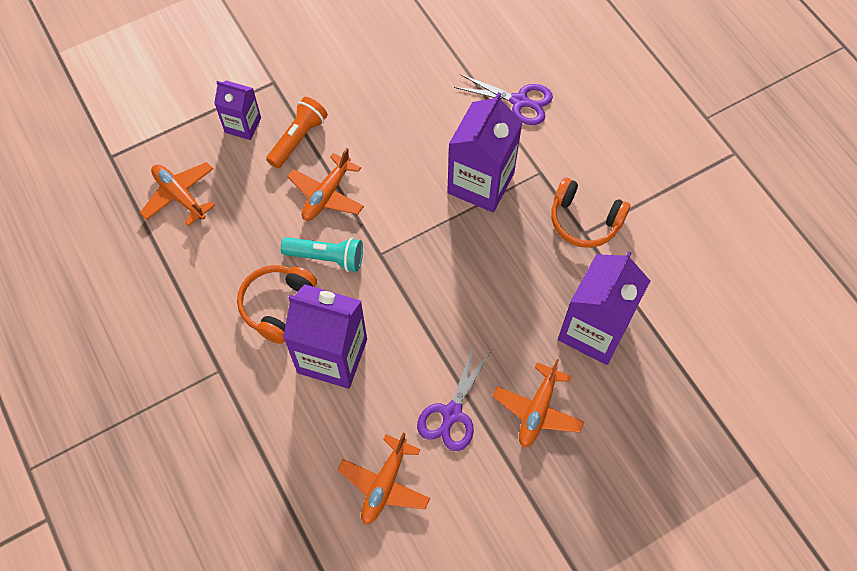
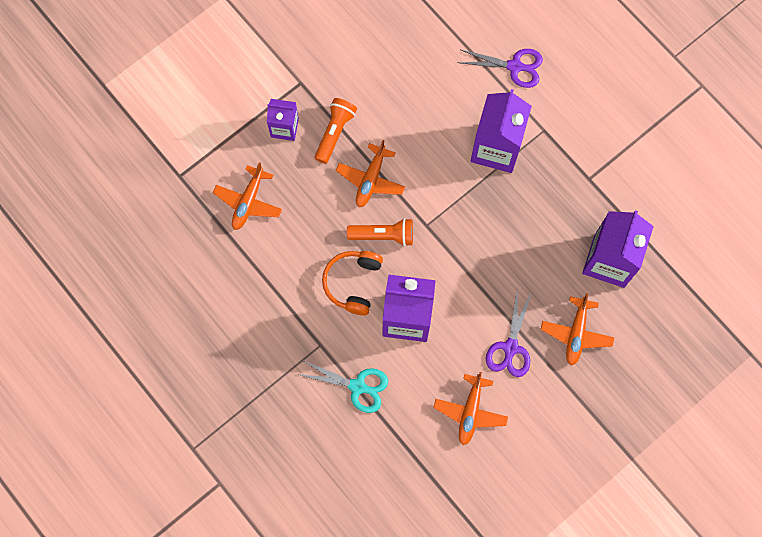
camera: 10 degrees left, 10 degrees up
orange plane [140,162,215,226] -> orange plane turned 105 degrees counterclockwise [213,162,282,230]
turquoise flashlight [281,237,363,272] -> orange flashlight [347,218,413,247]
orange headphones [551,178,630,248] -> none
none -> turquoise scissors [297,360,388,413]

